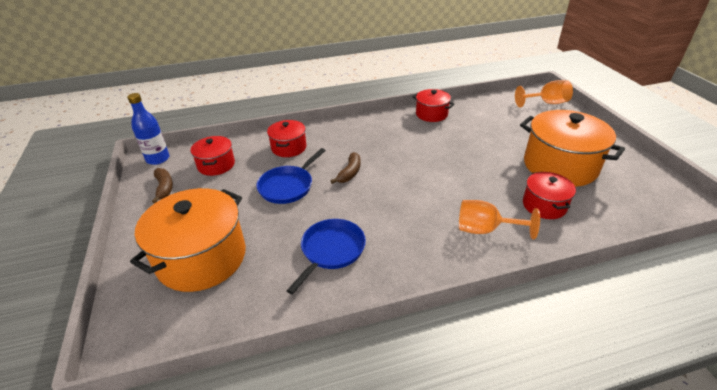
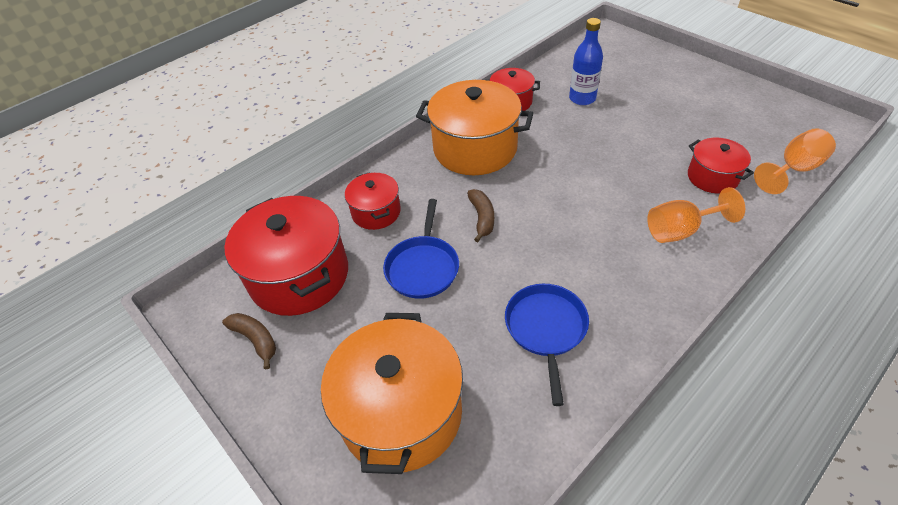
camera: 25 degrees left, 10 degrees up
blue bottle [127,93,170,165] -> blue bottle moved to [569,18,603,105]
red pot [190,136,235,176] -> red pot [224,196,348,316], size x1.86
orange goblet [515,80,573,107] -> orange goblet moved to [754,128,836,194]
orange pot [520,110,625,187] -> orange pot moved to [416,80,533,175]

